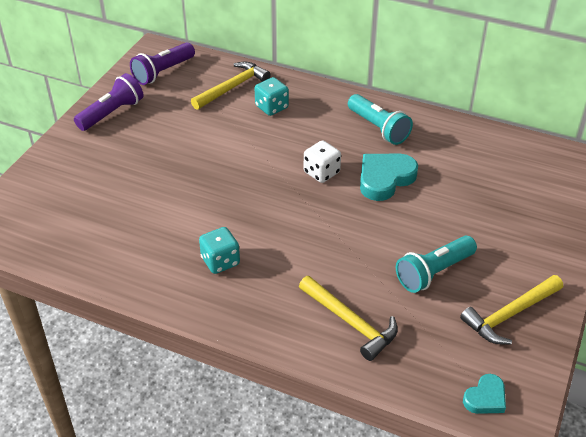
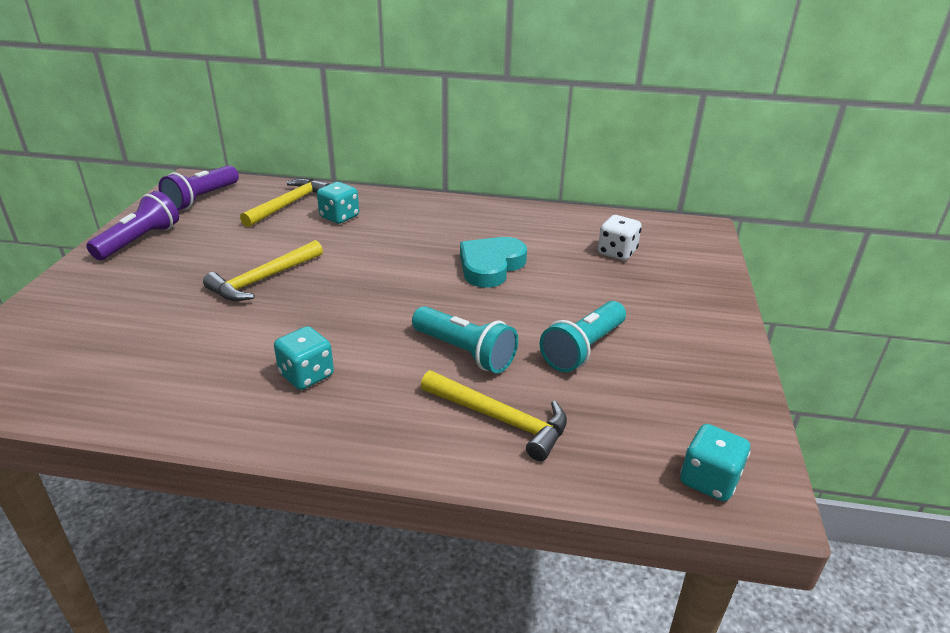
camera: 15 degrees left, 10 degrees down
white dice [304,140,341,183] -> white dice moved to [598,215,641,260]
turquoise flashlight [348,94,413,145] -> turquoise flashlight moved to [412,306,518,373]
yellow hammer [460,275,563,344] -> yellow hammer moved to [203,240,323,301]
turquoise heart [463,374,506,414] -> turquoise dice [680,424,750,501]

